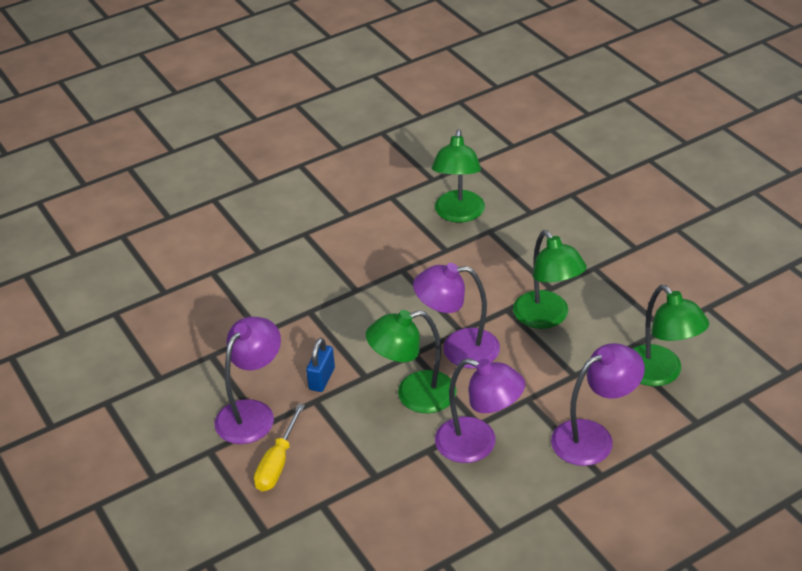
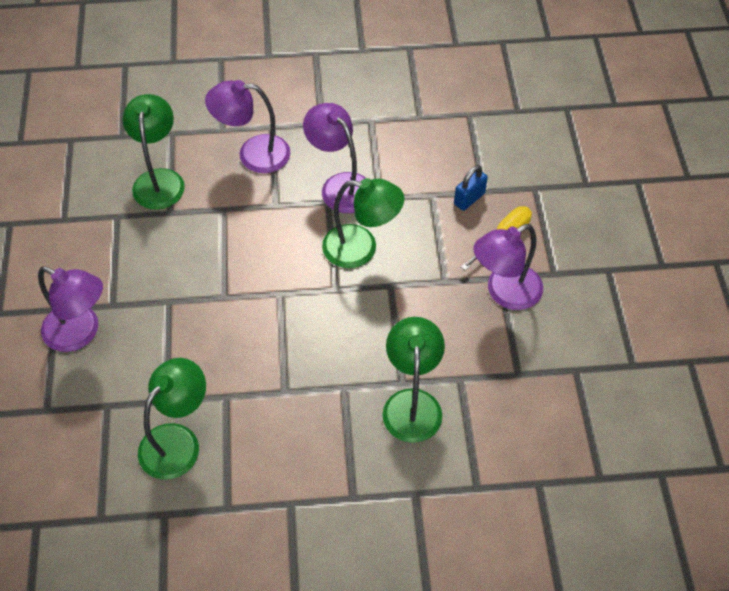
camera: 155 degrees left, 15 degrees up
blue padlock [306,338,335,392] -> blue padlock moved to [454,165,488,211]
purple lamp [413,263,500,369] -> purple lamp moved to [38,267,103,352]
green lamp [513,230,587,329] -> green lamp moved to [382,317,445,443]

